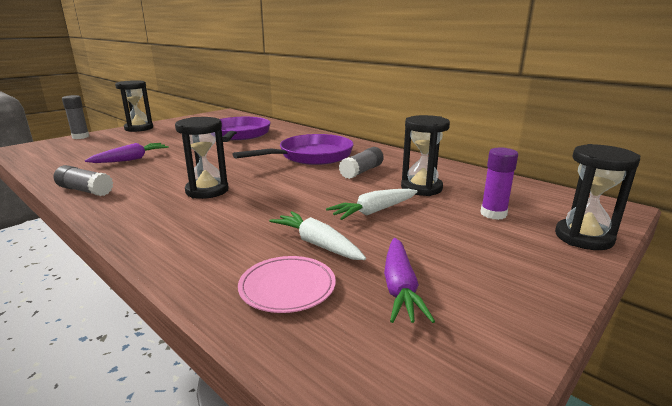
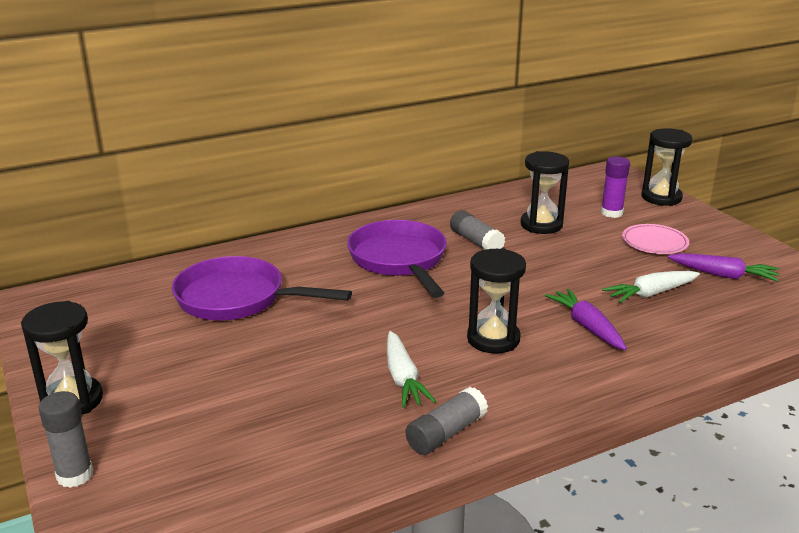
camera: 70 degrees left, 5 degrees up
purple carrot [85,143,169,163] -> purple carrot moved to [545,288,627,350]
pink plate [238,256,336,313] -> pink plate moved to [622,224,689,254]
white carrot [326,189,418,220] -> white carrot moved to [387,331,436,408]

